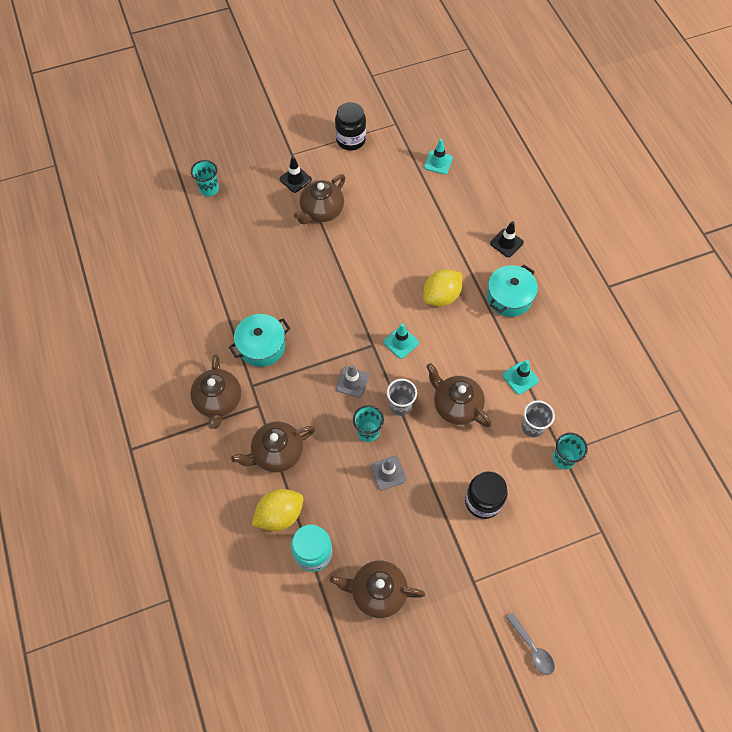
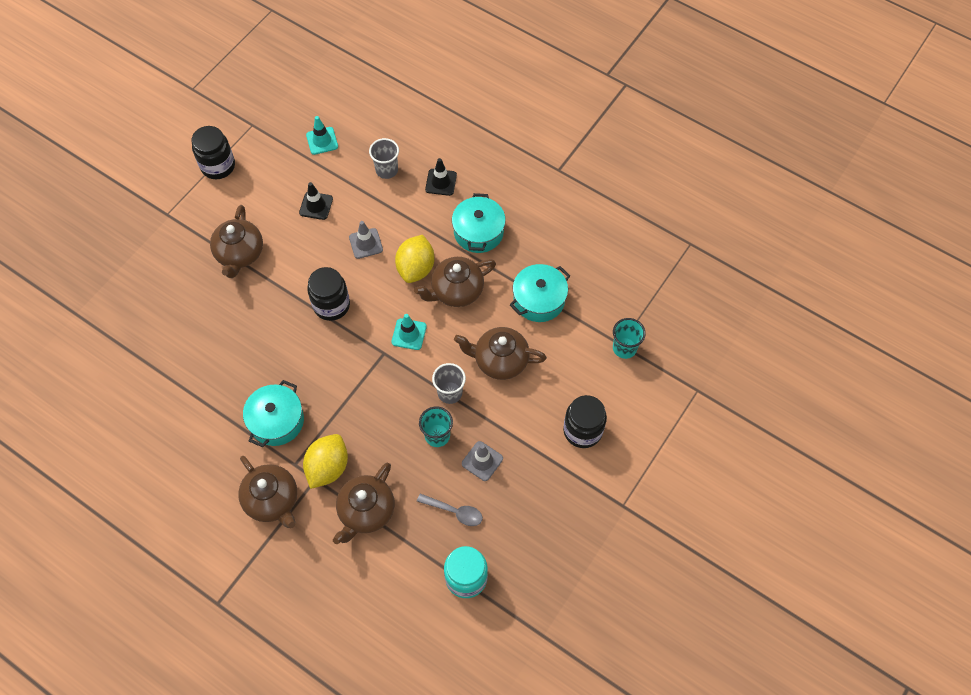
camera: 35 degrees left, 0 degrees up
turquoise cup [191,160,219,197] -> none
yellow lemon [252,489,303,531] -> yellow lemon moved to [303,434,348,489]
black traffic cone [279,156,312,193] -> black traffic cone moved to [299,182,333,220]
brown teapot [330,561,425,618] -> brown teapot moved to [414,257,496,307]
grey traffic cone [336,364,369,398] -> grey traffic cone moved to [349,221,383,259]
turquoise traffic cone [502,360,539,395] -> turquoise pot [510,264,570,322]
grey spoon [506,612,555,675] -> grey spoon moved to [417,494,483,526]
grey cup [521,400,555,437] -> grey cup moved to [369,138,399,179]
none -> black jar [307,267,350,321]

